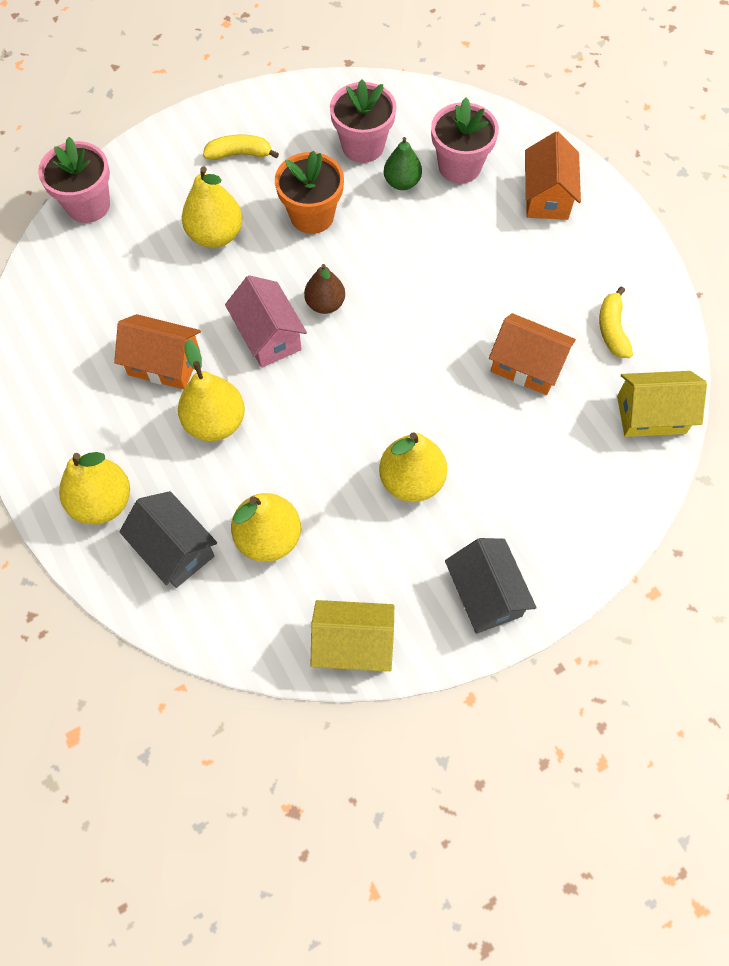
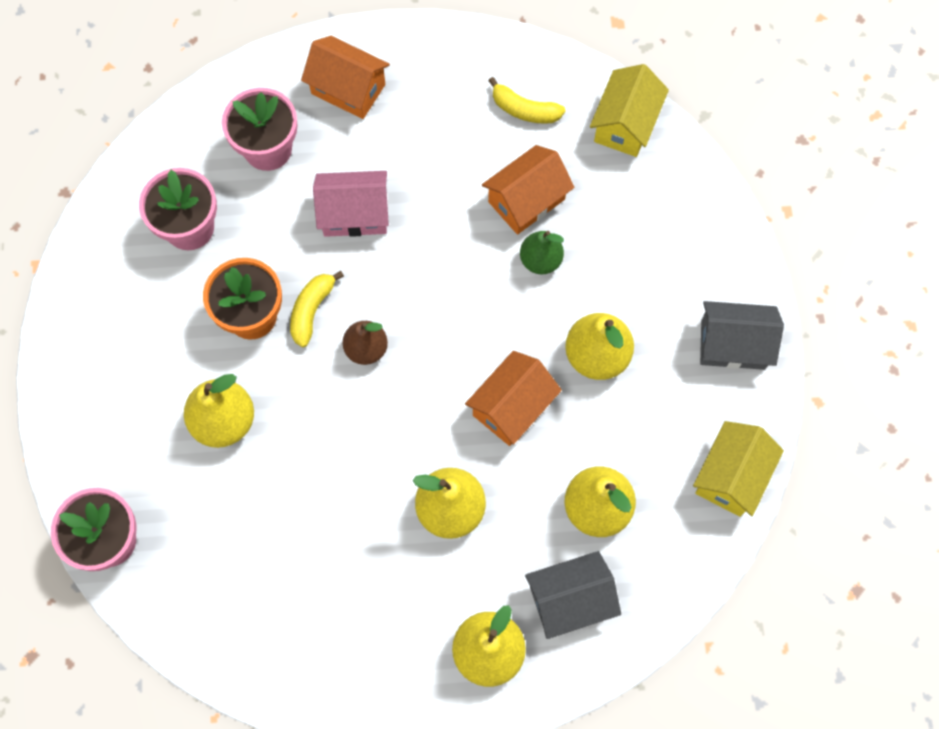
camera: 65 degrees left, 5 degrees up
orange house [114,314,201,389] -> orange house moved to [465,351,562,446]
yellow banana [203,135,279,160] -> yellow banana moved to [290,271,344,347]
pink house [225,275,307,368] -> pink house moved to [313,171,389,237]
green pear [384,137,422,190] -> green pear moved to [520,231,564,274]

